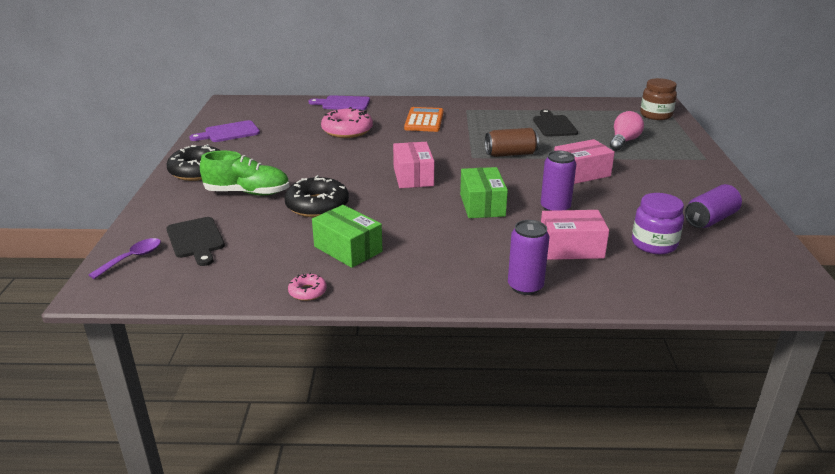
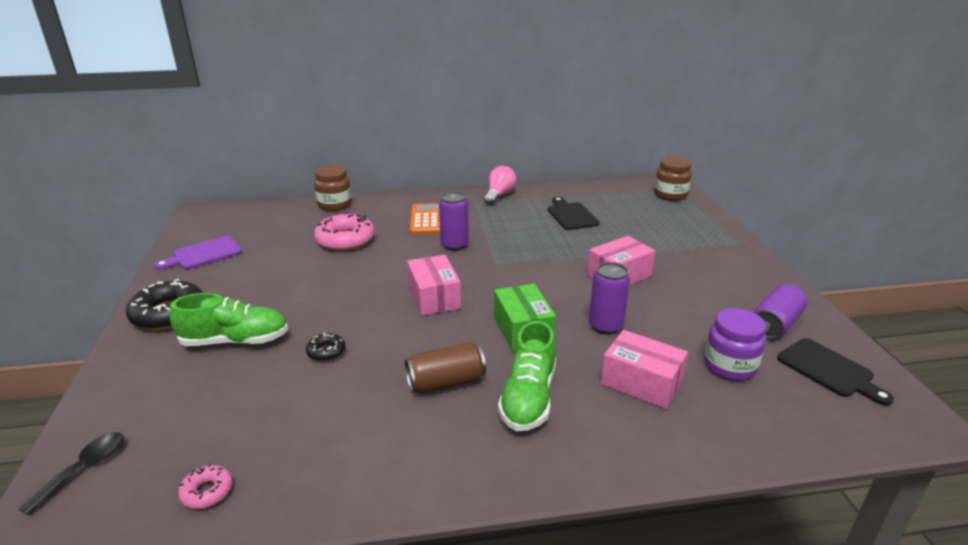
camera: 10 degrees left, 0 degrees up
purple spoon [89,238,161,279] -> black spoon [18,432,123,515]
black cutting board [166,217,225,266] -> black cutting board moved to [777,338,894,406]
black donut [284,175,349,217] -> black donut [306,332,345,361], size x0.49
pink donut [288,272,327,301] -> pink donut moved to [178,464,232,509]
purple cutting board [309,95,370,110] -> brown jar [314,165,352,211]
green box [312,205,383,268] -> none
brown can [485,128,539,157] -> brown can moved to [405,342,486,394]
purple can [508,220,549,295] -> purple can moved to [439,191,469,251]
pink box [541,210,609,260] -> pink box turned 45 degrees clockwise [601,330,688,409]
pink light bulb [610,111,644,151] -> pink light bulb moved to [484,166,516,205]
none -> green shoe [498,321,556,431]

